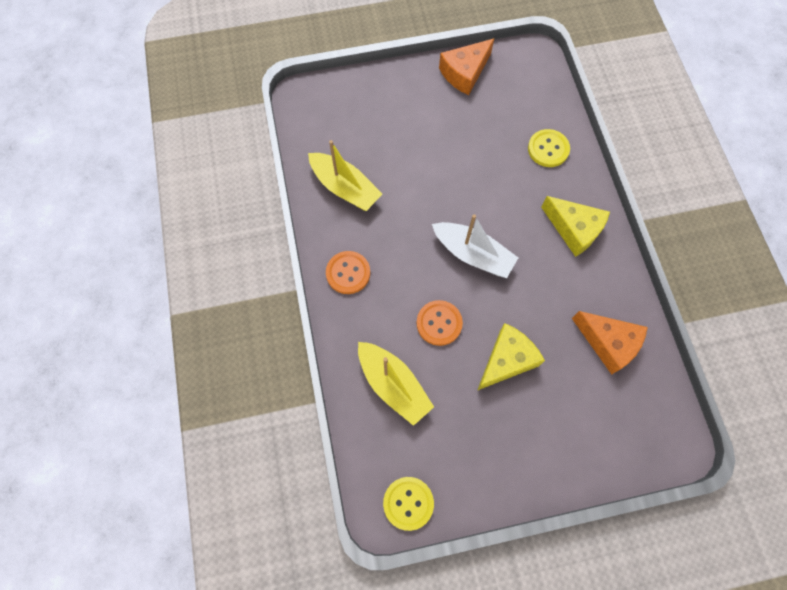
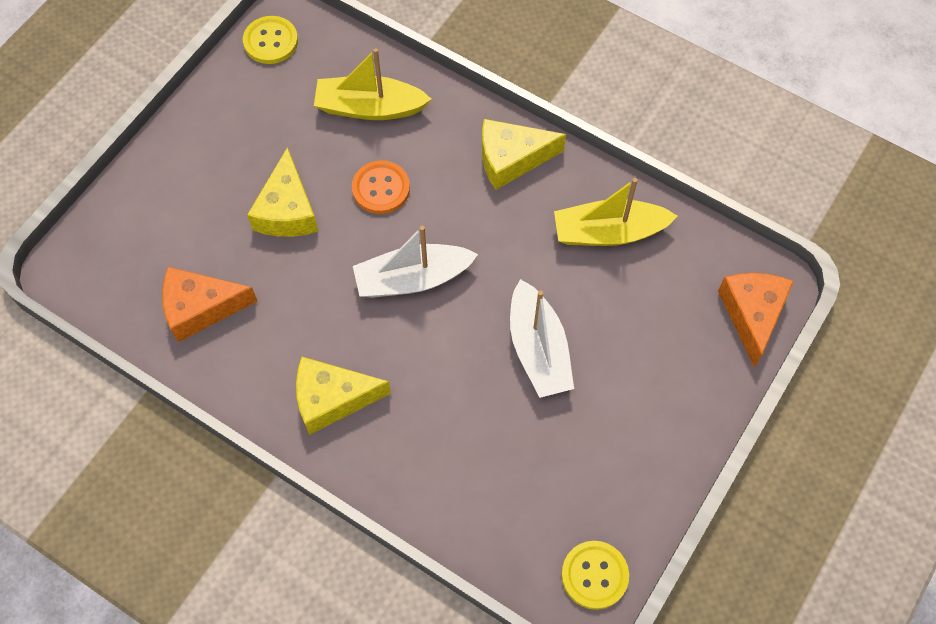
camera: 135 degrees right, 5 degrees down
orange button [326,251,370,294] -> yellow cheese [482,119,566,190]
orange cheese [439,39,494,95] -> orange cheese moved to [718,273,794,368]
yellow button [528,129,570,167] -> yellow button moved to [561,541,629,610]
none -> white boat [510,279,574,398]

